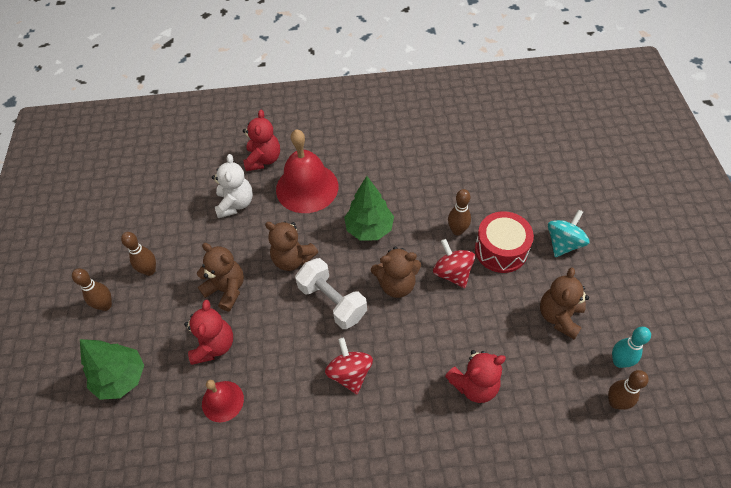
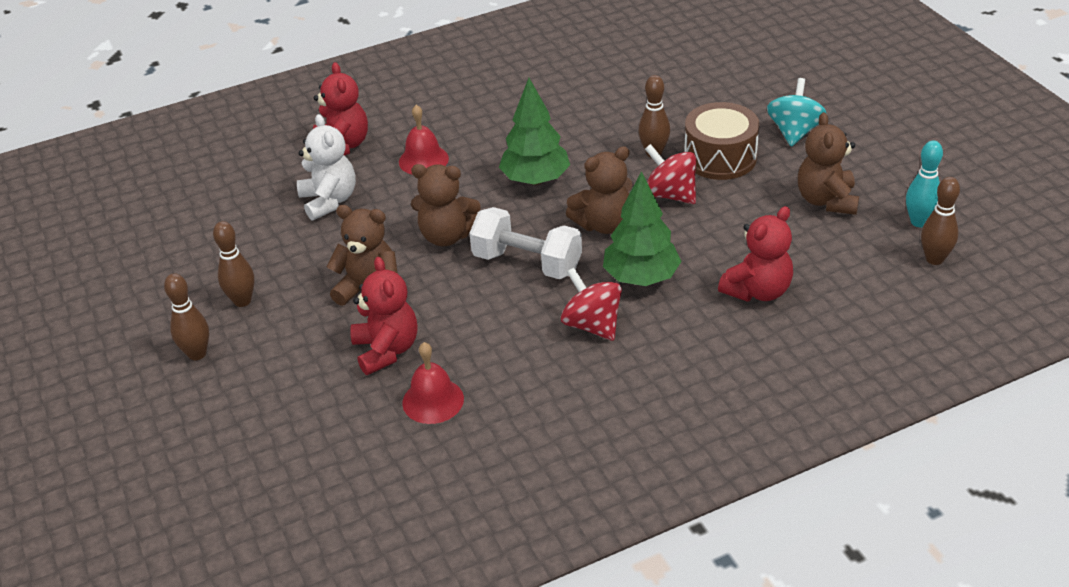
camera: 20 degrees left, 15 degrees down
green tree [80,339,144,400] -> green tree moved to [603,171,682,286]
red bell [276,129,338,213] -> red bell [399,105,449,175], size x0.54
red drum [475,211,534,273] -> brown drum [684,102,759,180]

